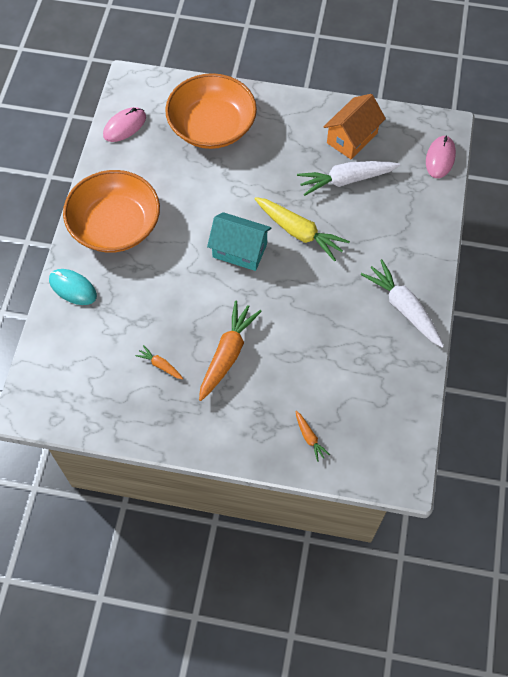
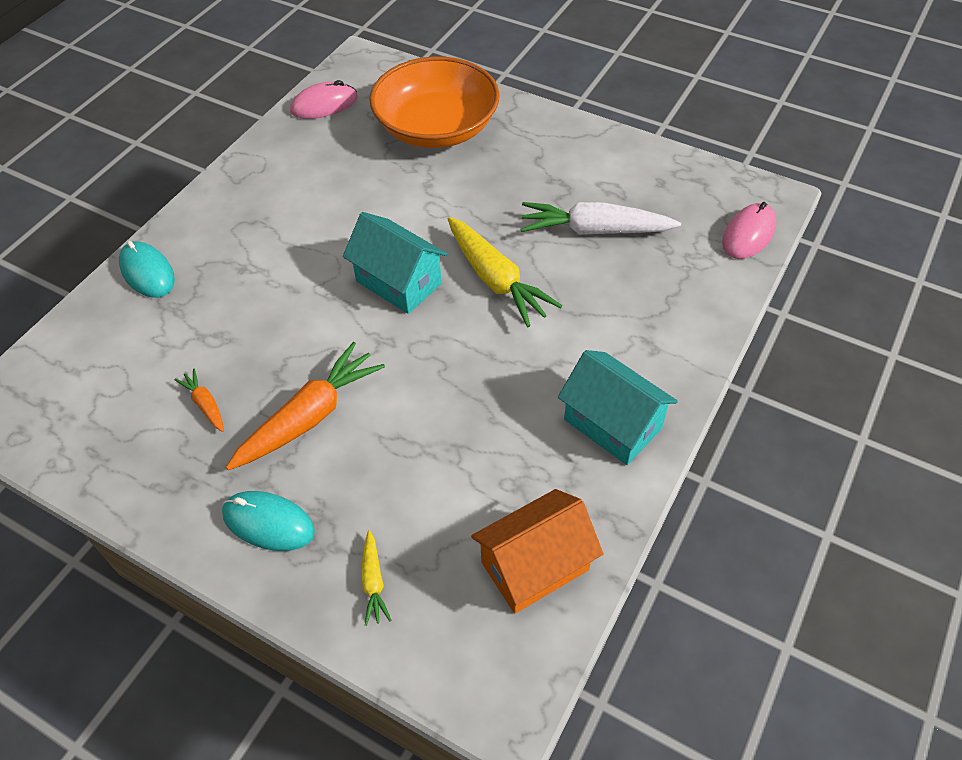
camera: 20 degrees right, 10 degrees down
orange bowl [63,170,160,253] -> none
orange carrot [295,411,330,462] -> yellow carrot [361,530,392,626]
orange house [324,94,386,159] -> orange house moved to [471,489,603,614]
white carrot [360,259,444,348] -> turquoise house [558,350,678,465]
none -> turquoise mouse [222,491,315,551]

